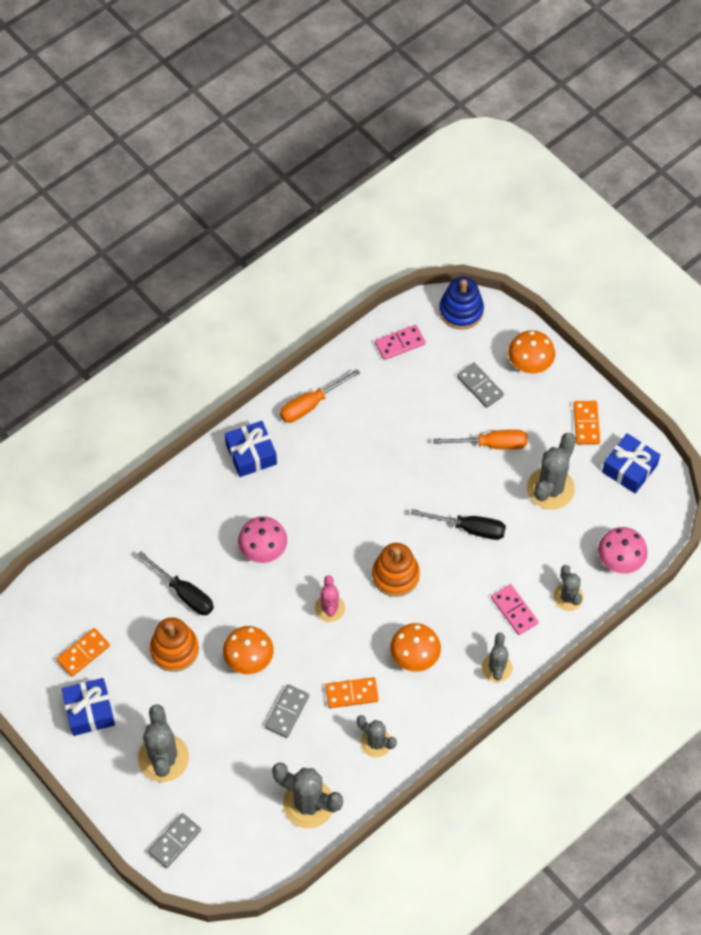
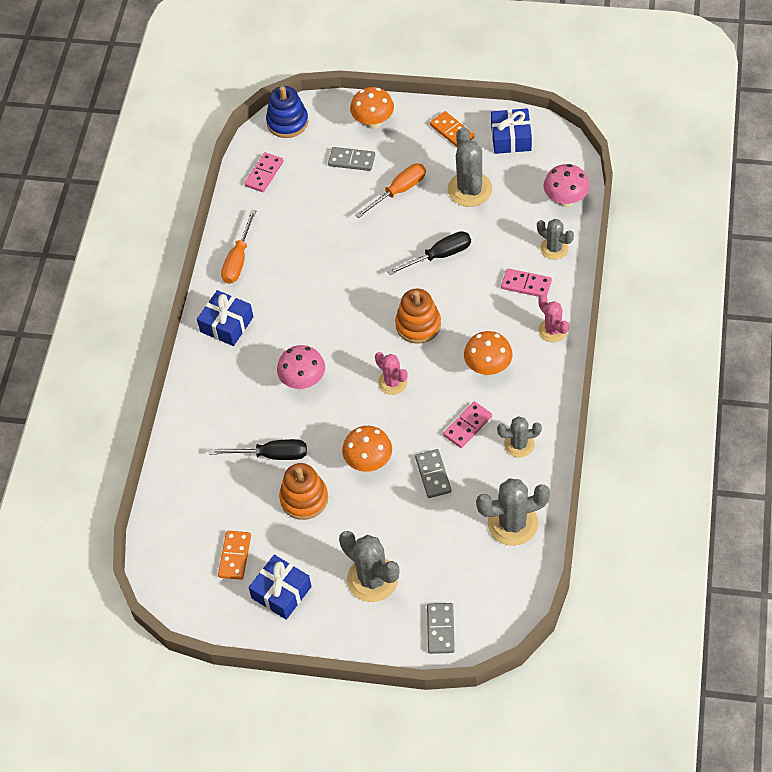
camera: 35 degrees left, 5 degrees down
orange domino [325,677,379,708] -> pink domino [443,402,492,448]
grey cactus [482,633,512,682] -> pink cactus [538,295,569,342]

